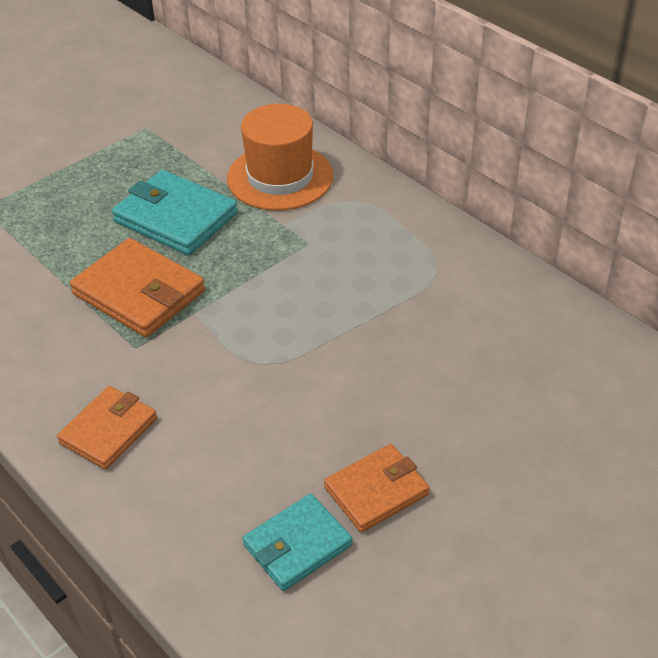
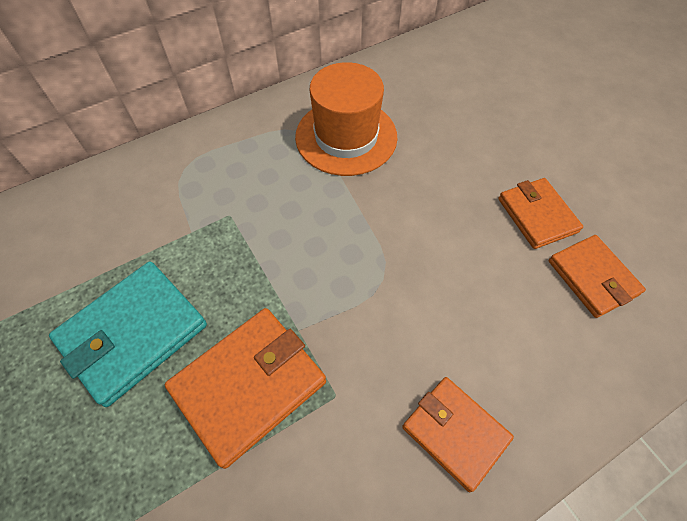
camera: 80 degrees left, 15 degrees up
orange hat [227,104,333,211] -> orange hat moved to [295,62,398,176]
turquoise wallet [242,494,353,591] -> orange wallet [548,235,646,318]

